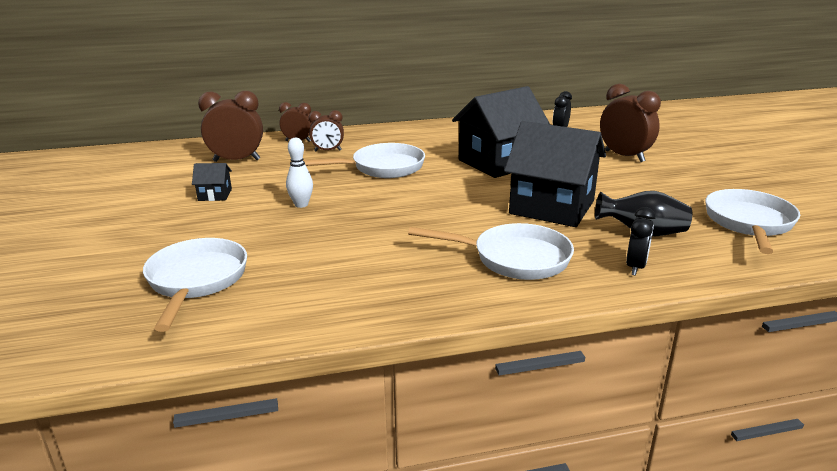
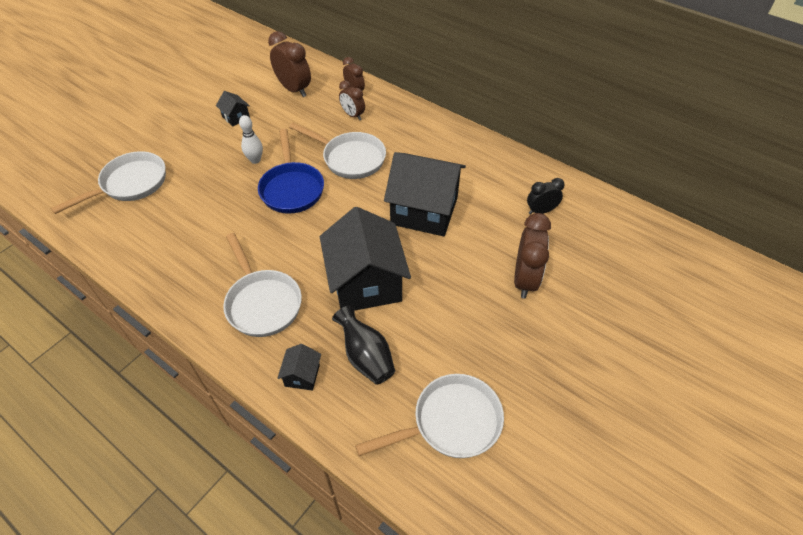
camera: 50 degrees right, 25 degrees up
black clock [626,207,656,276] -> black house [277,344,321,391]
none -> blue pan [258,129,324,214]

